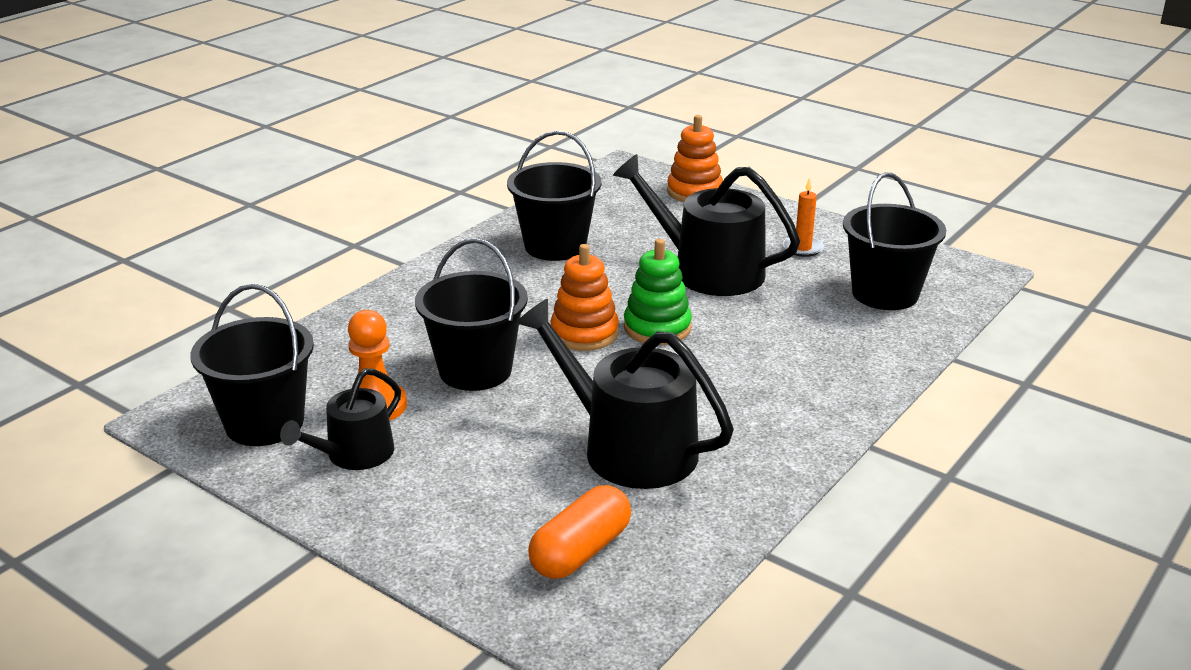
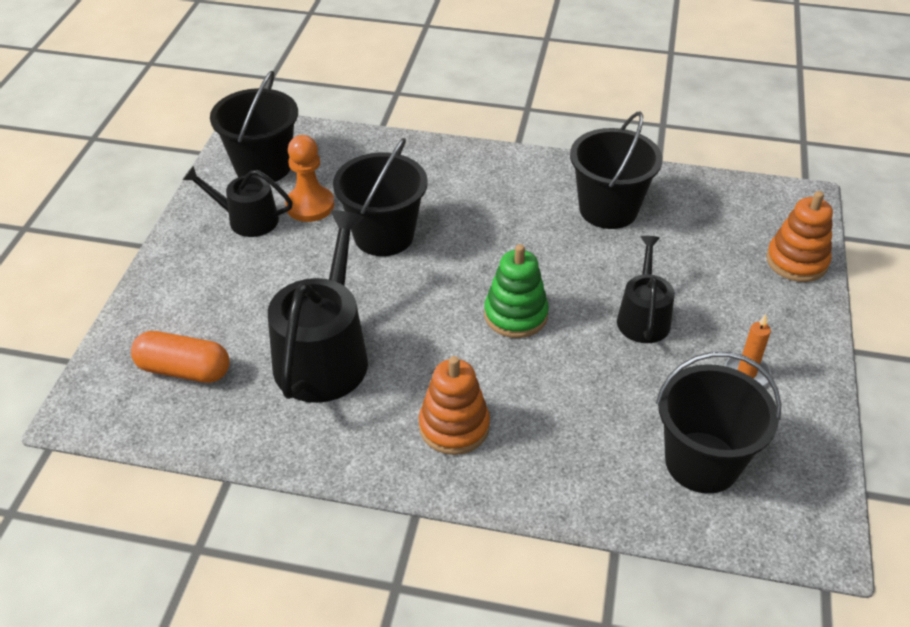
camera: 65 degrees right, 15 degrees up
orange stacking toy [550,244,619,351] -> orange stacking toy moved to [419,356,490,455]
black watering can [613,154,800,296] -> black watering can [617,236,675,343], size x0.59

